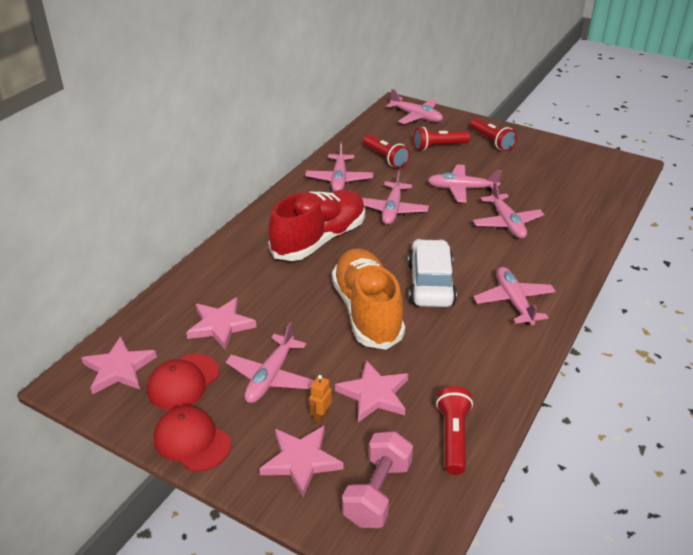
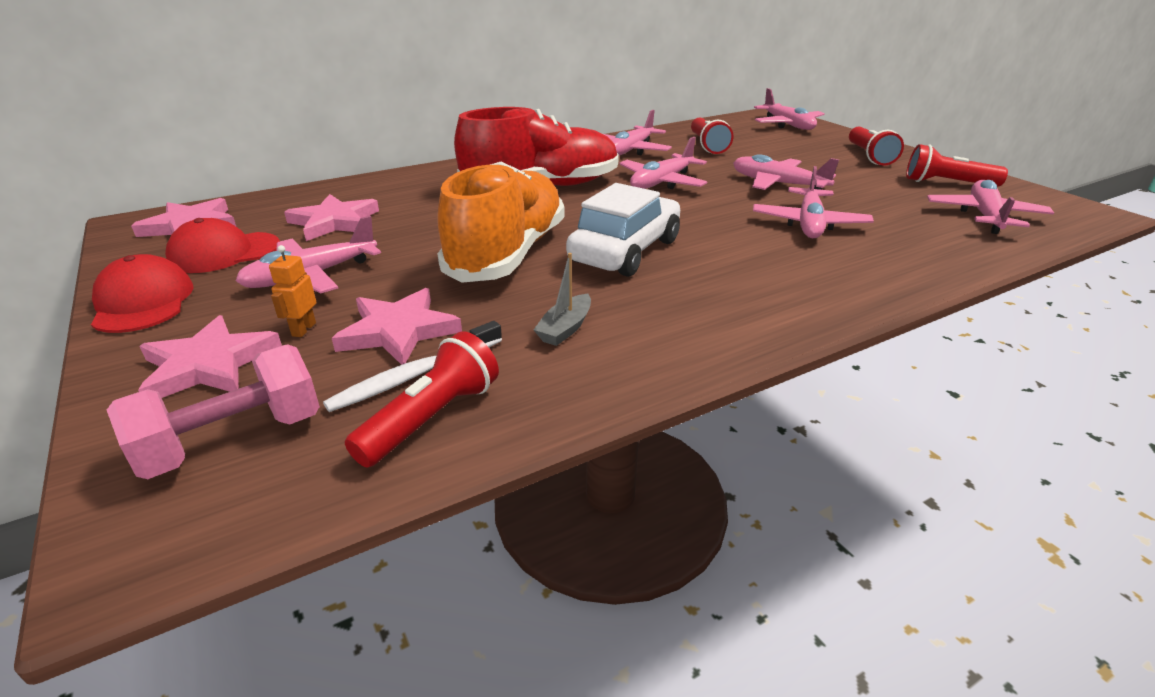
camera: 30 degrees right, 5 degrees down
orange robot [309,375,332,424] -> orange robot turned 45 degrees counterclockwise [269,245,317,337]
red flashlight [414,127,470,151] -> red flashlight moved to [906,144,1008,187]
pink plane [473,267,556,325] -> pink plane moved to [927,180,1054,234]
none -> white toothbrush [323,321,502,412]
none -> grey boat [533,253,591,346]

